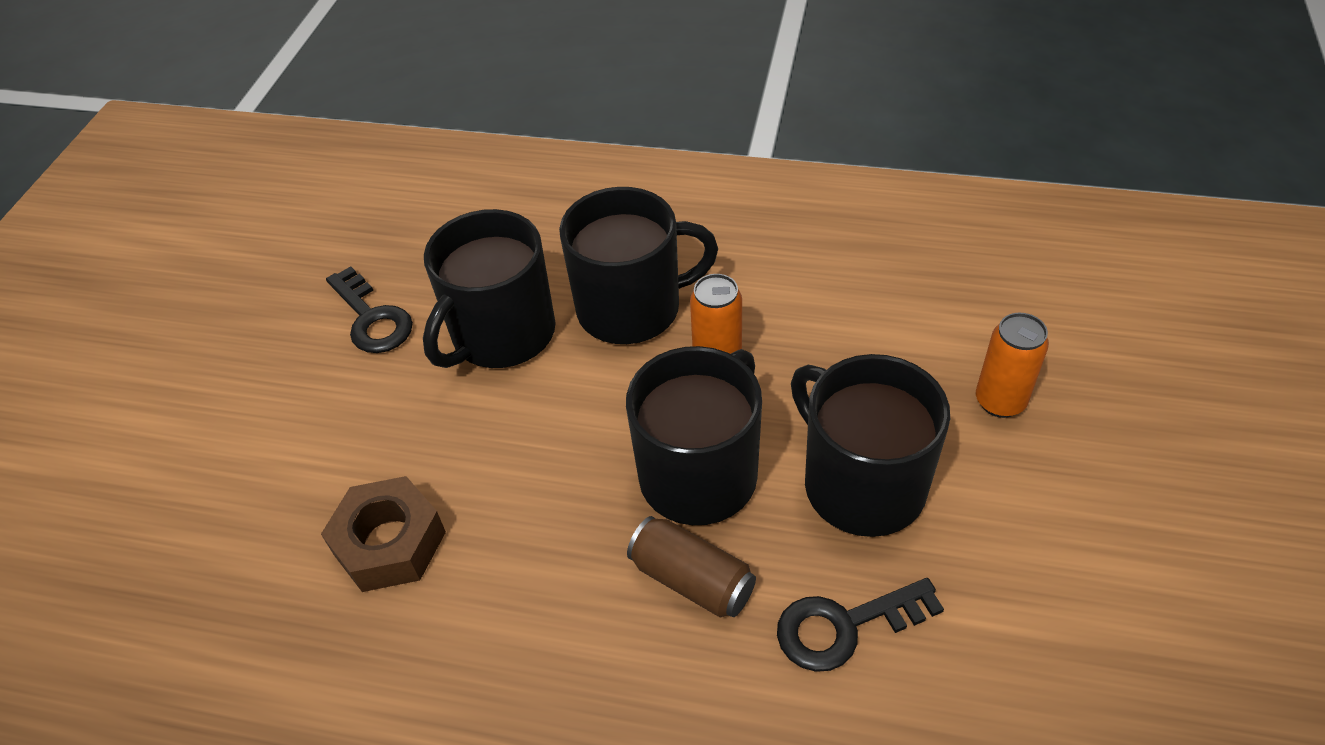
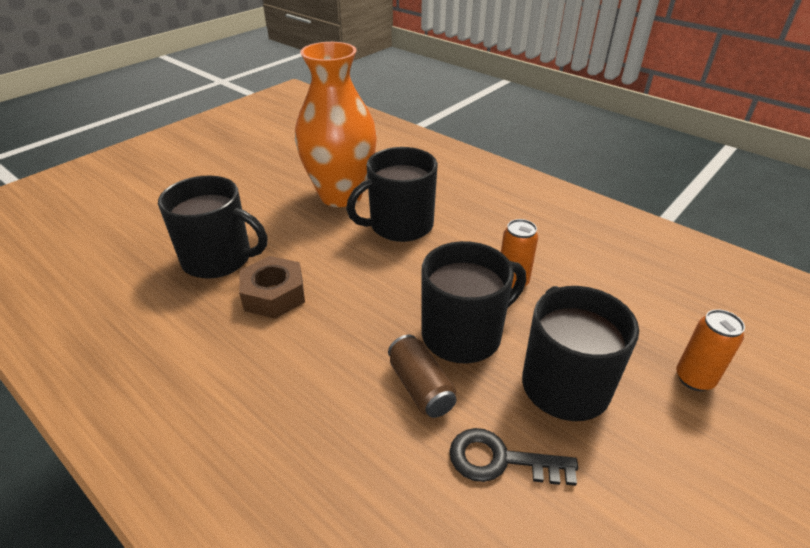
camera: 25 degrees right, 10 degrees down
black key [326,266,413,353] -> orange vase [295,42,377,207]
black mug [559,187,718,344] -> black mug moved to [158,176,268,279]

